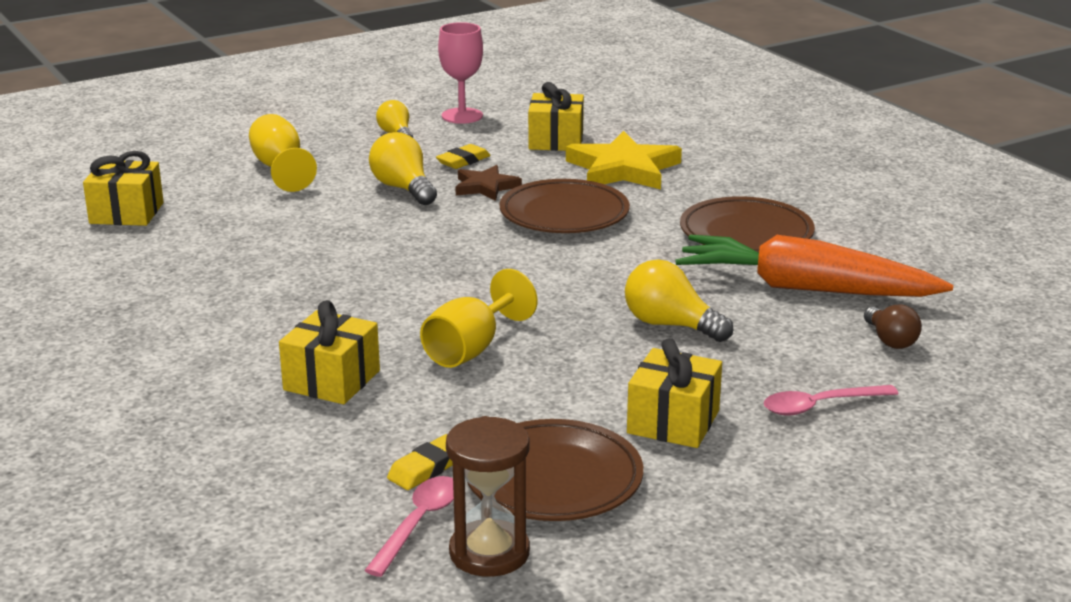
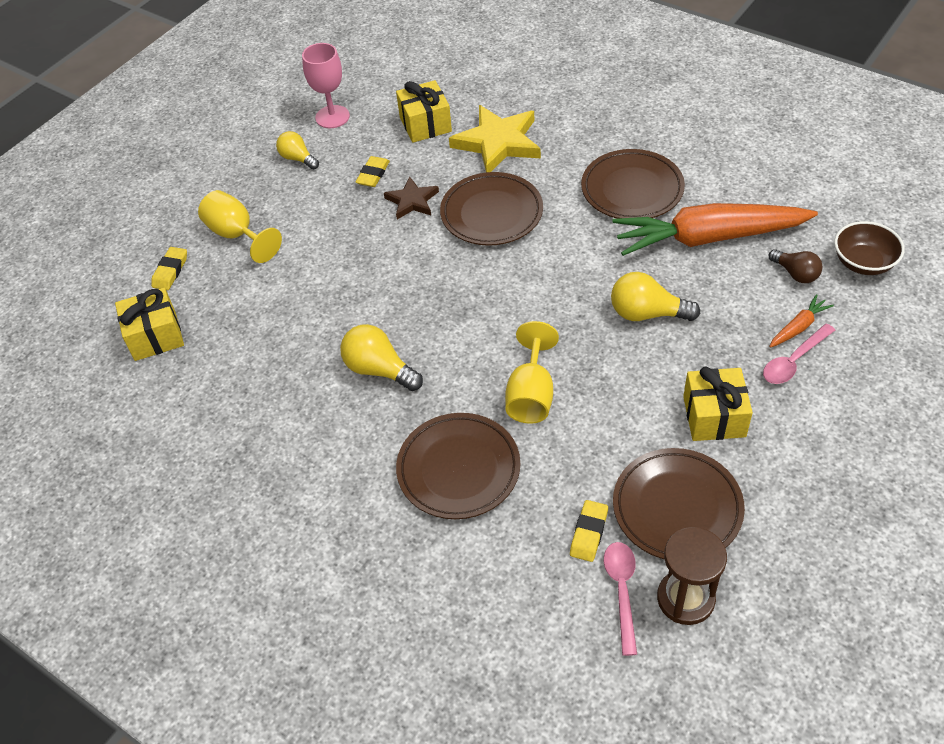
camera: 20 degrees left, 25 degrees up
yellow gift [279,300,380,404] -> brown plate [396,413,520,519]
yellow light bulb [369,132,437,205] -> yellow light bulb moved to [340,324,423,391]
none -> yellow eraser [151,247,187,290]
none -> orange carrot [769,294,834,348]
none -> brown bowl [834,221,905,275]

